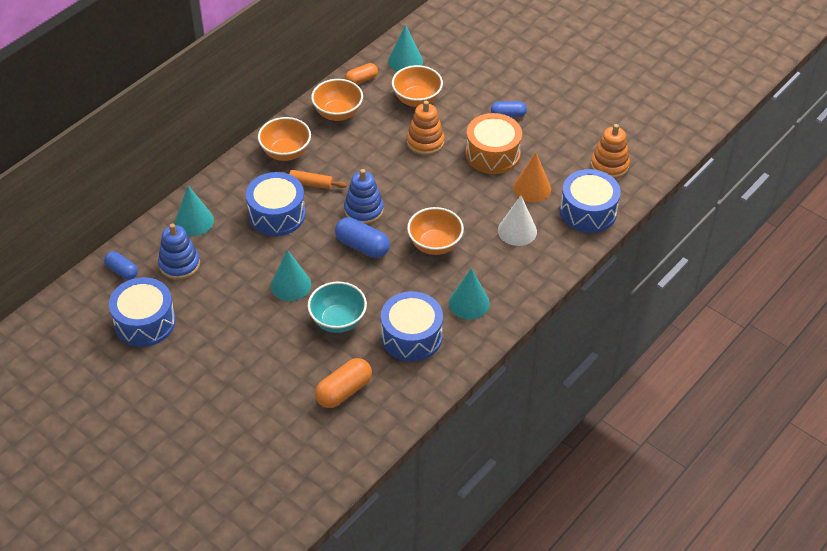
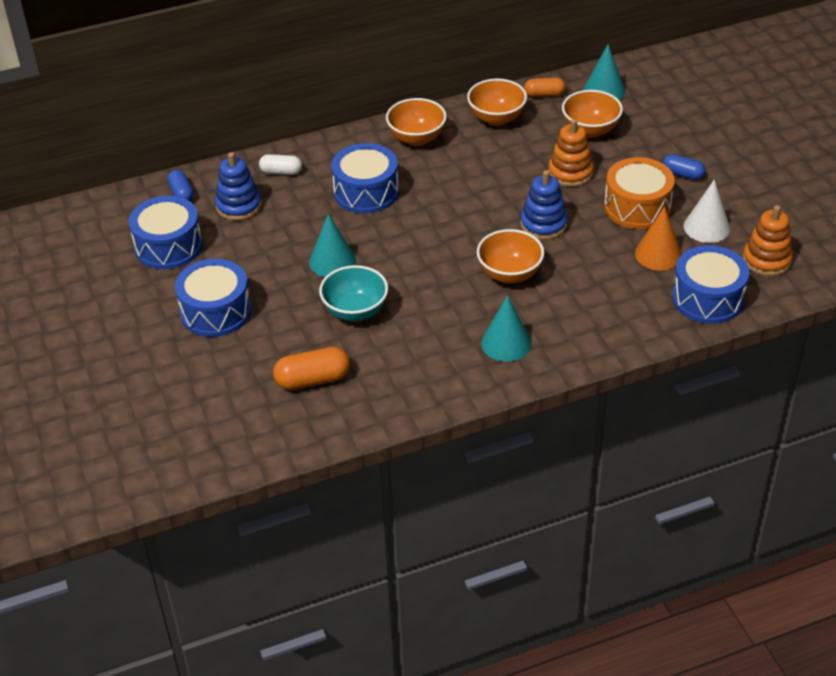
camera: 30 degrees right, 5 degrees down
turquoise cone [175,186,214,236] -> white capsule [259,154,302,175]
orange rolling pin [278,170,347,189] -> none
blue capsule [335,217,390,258] -> none
blue stacking toy [344,169,384,225] -> blue stacking toy moved to [520,170,568,240]
blue drum [381,291,443,362] -> blue drum moved to [175,259,251,337]
white cone [498,196,537,246] -> white cone moved to [684,179,730,243]

